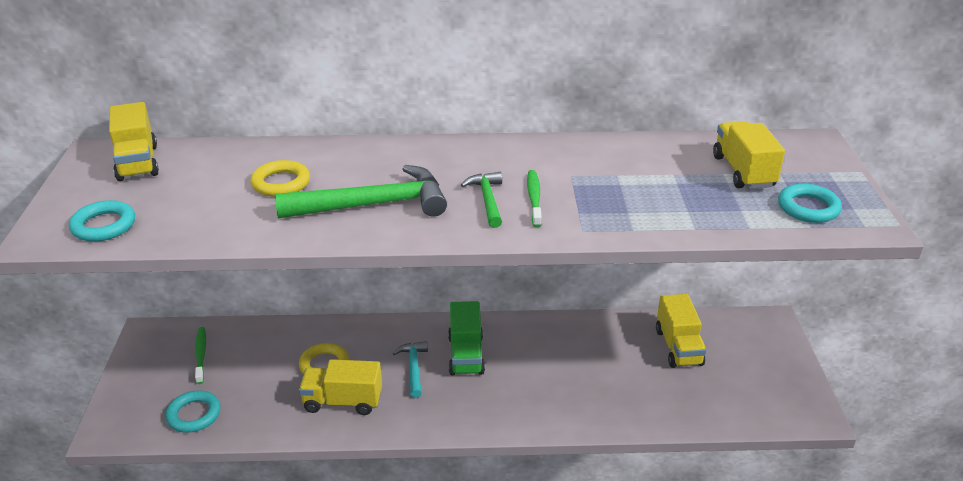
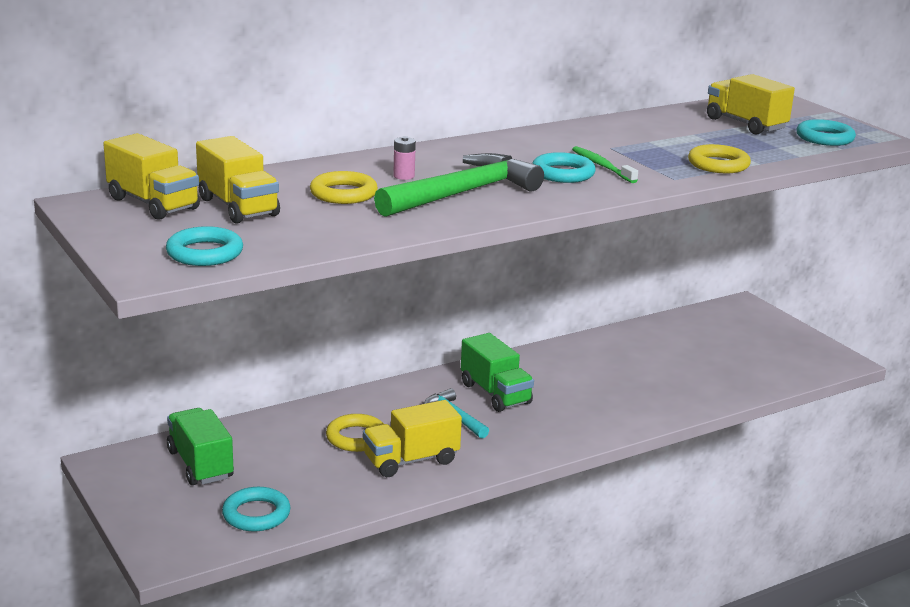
camera: 30 degrees left, 10 degrees down
green toothbrush [195,327,206,384] -> green truck [167,408,234,485]
green hammer [461,172,502,228] -> turquoise ring [532,152,596,183]
yellow truck [656,294,707,368] -> yellow truck moved to [196,136,280,224]
none -> pink battery [393,136,416,180]
none -> yellow ring [688,144,751,173]

